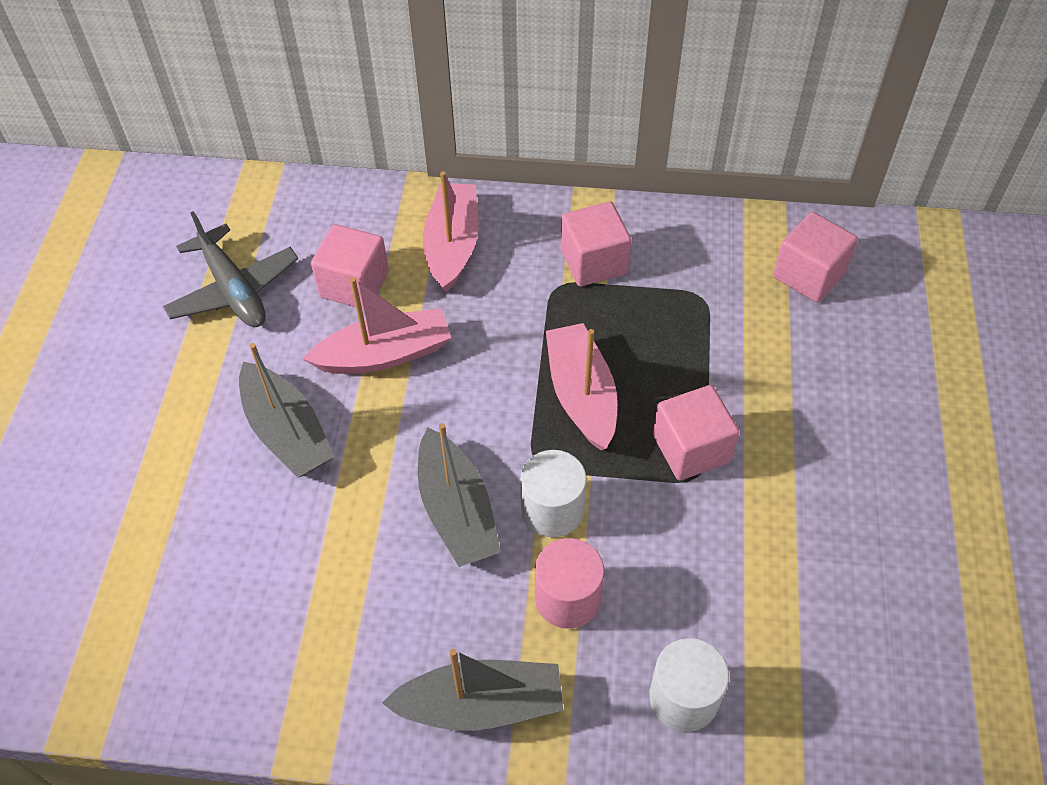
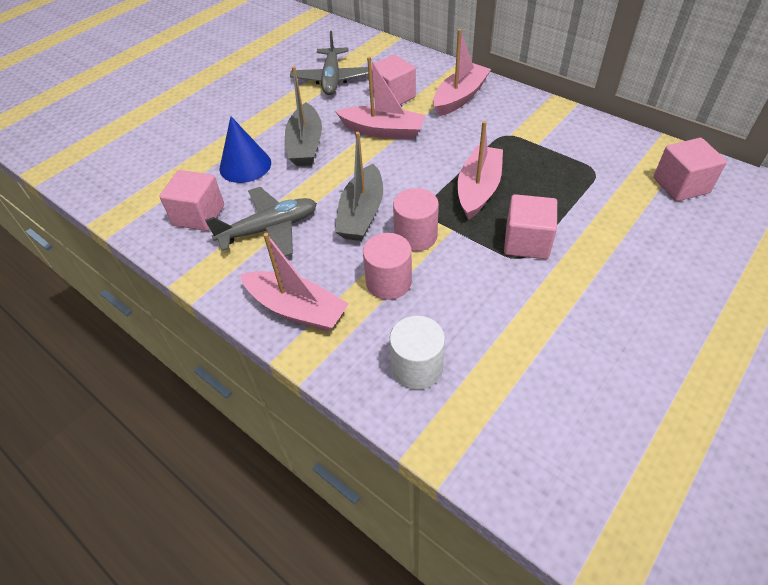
camera: 35 degrees right, 5 degrees down
grey boat [382,649,563,731] -> pink boat [240,233,349,332]
white cylinder [520,450,587,537] -> pink cylinder [393,188,439,251]
pink cube [561,202,631,286] -> pink cube moved to [159,170,224,231]
none -> grey plane [205,187,317,256]
none -> blue cone [219,117,271,183]

